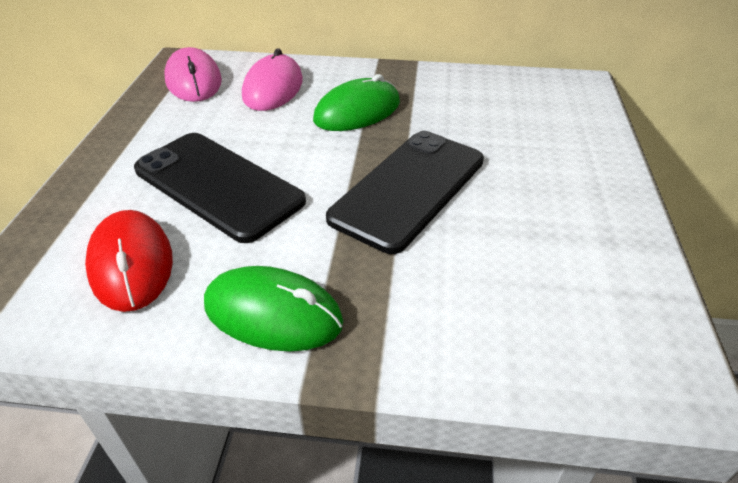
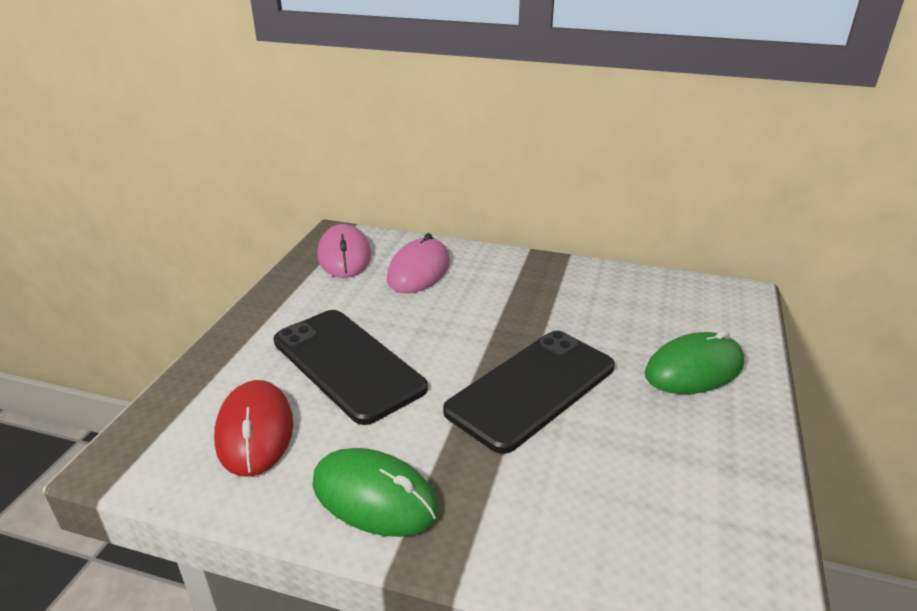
camera: 10 degrees right, 10 degrees down
green mouse [313,74,400,131] -> green mouse moved to [645,331,744,394]

